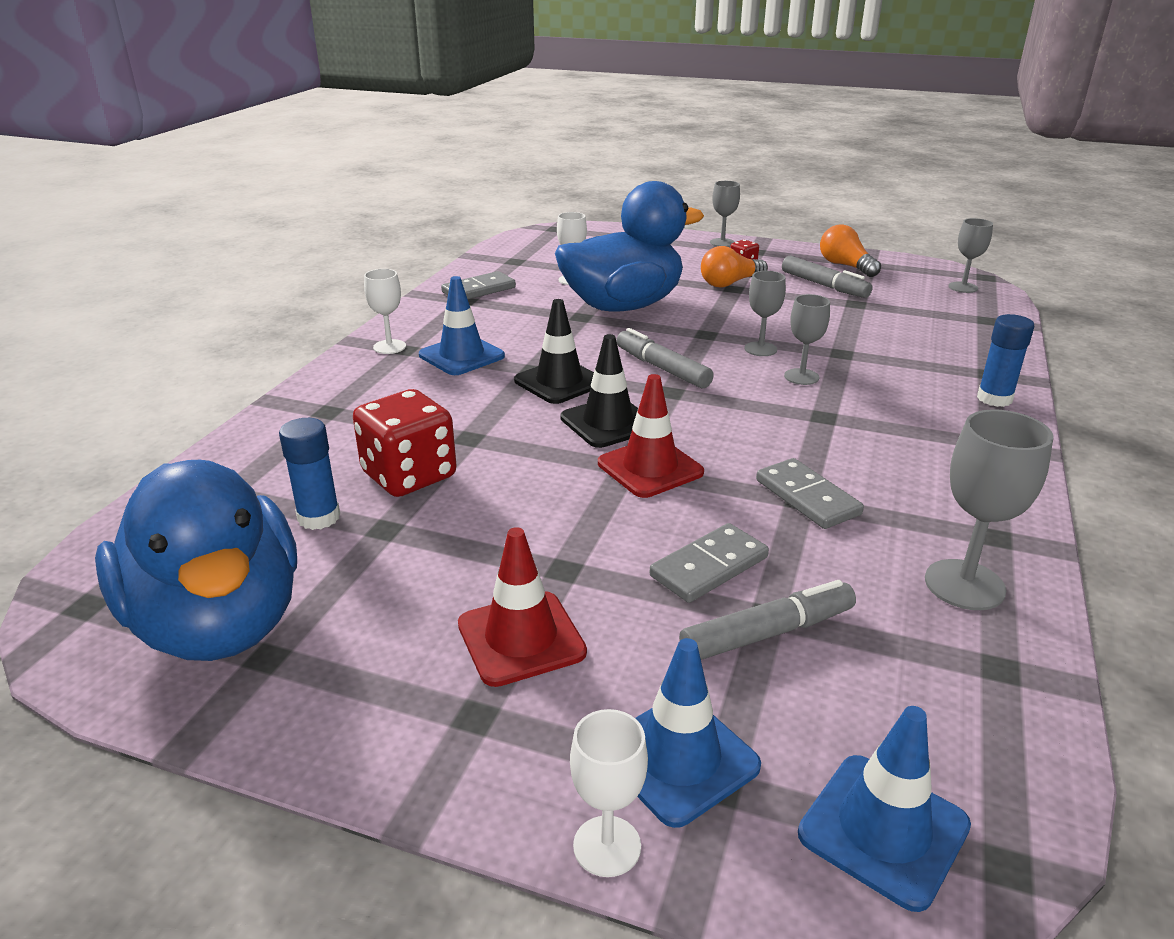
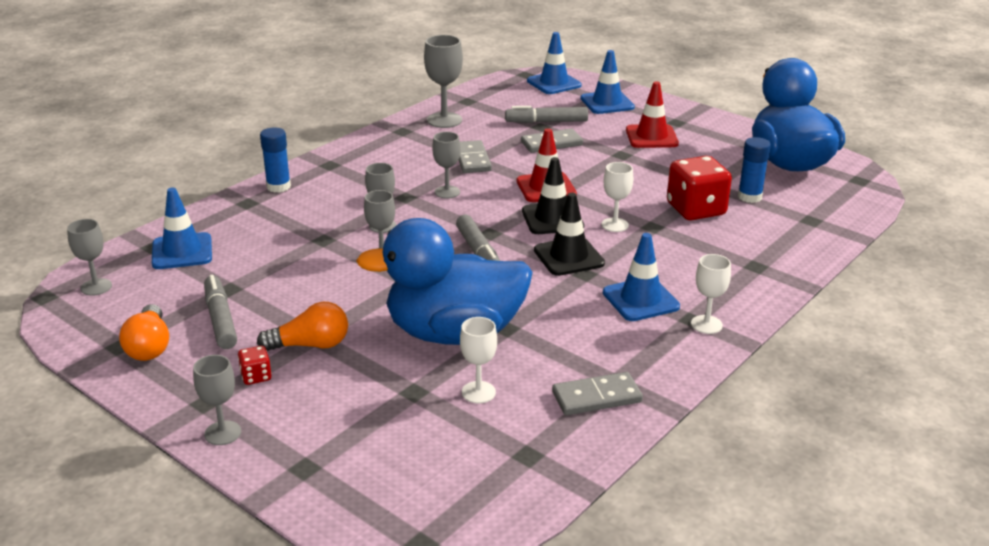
camera: 160 degrees left, 0 degrees up
white goblet [570,709,648,877] -> white goblet moved to [602,162,633,232]
none -> blue traffic cone [152,187,212,269]
none -> grey goblet [432,132,461,199]

